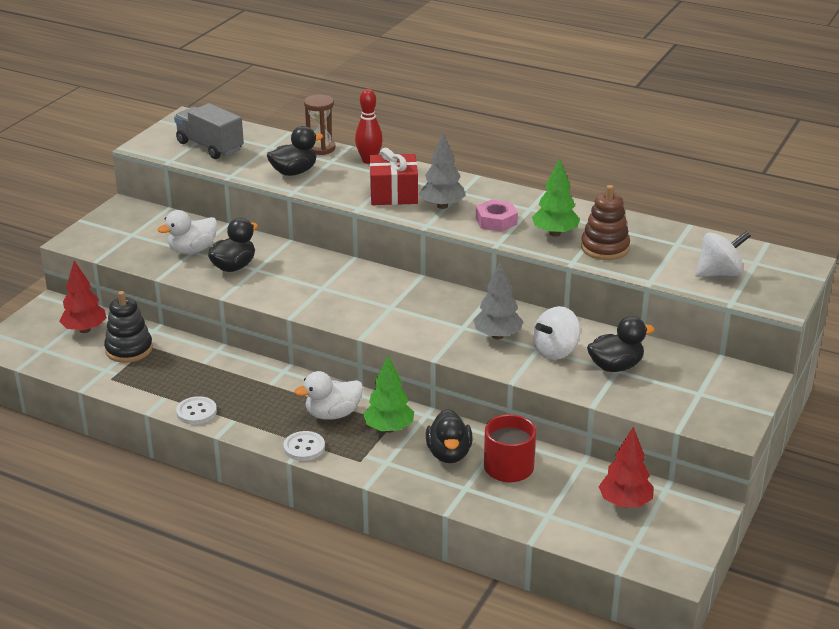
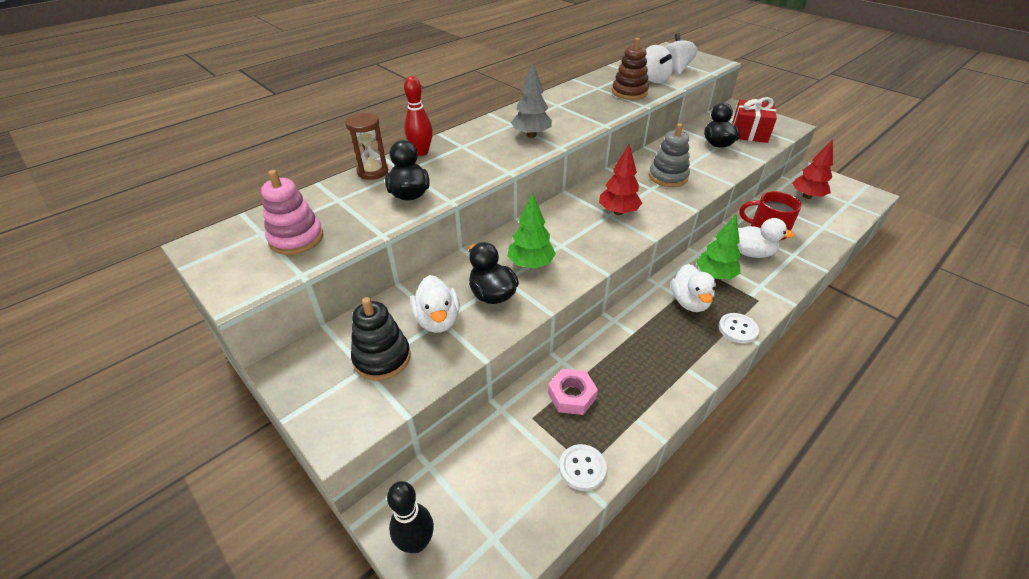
camera: 70 degrees left, 10 degrees up
red tree [59,261,107,333] -> red tree moved to [599,145,642,215]
black stacking toy [104,291,153,363] -> black stacking toy moved to [351,297,411,381]
grey truck [174,103,244,159] -> pink stacking toy [261,170,323,255]
white button [176,396,217,425] -> white button moved to [559,444,607,491]
red gift [369,148,418,205] -> red gift moved to [732,97,777,143]
black duck [426,409,472,463] -> white duck [737,218,795,258]
grey tree [473,261,523,339] -> grey stacking toy [649,123,690,187]
pink nut [476,199,518,232] -> pink nut moved to [548,369,598,415]
green tree [532,158,580,237] -> green tree moved to [507,193,556,268]
white spinning top [533,306,580,360] -> white spinning top moved to [645,45,674,83]
none -> black bowling pin [387,481,434,553]

